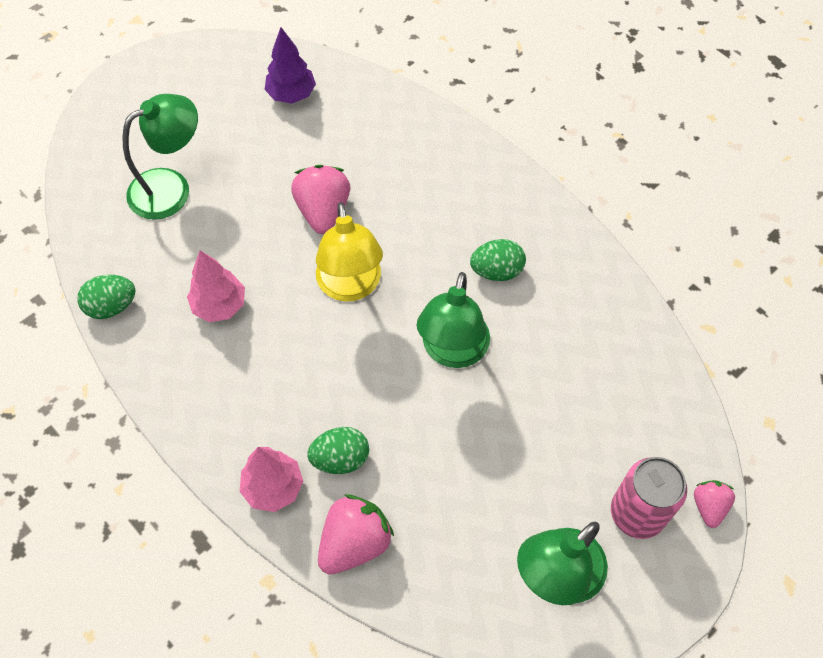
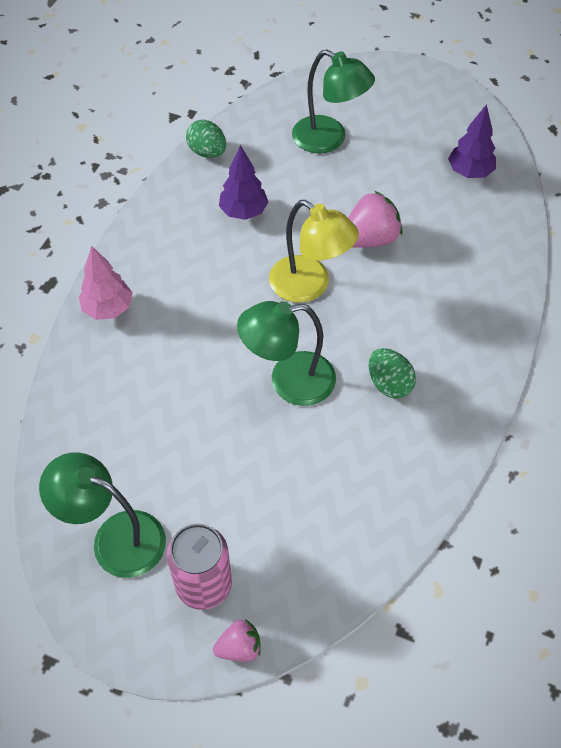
camera: 65 degrees right, 5 degrees down
pink tree [187,250,245,322] -> purple tree [219,145,268,220]
green egg [307,427,369,474] -> none
yellow lamp [316,202,383,302] -> yellow lamp turned 105 degrees counterclockwise [269,200,359,303]
pink strawberry [318,494,394,574] -> none

